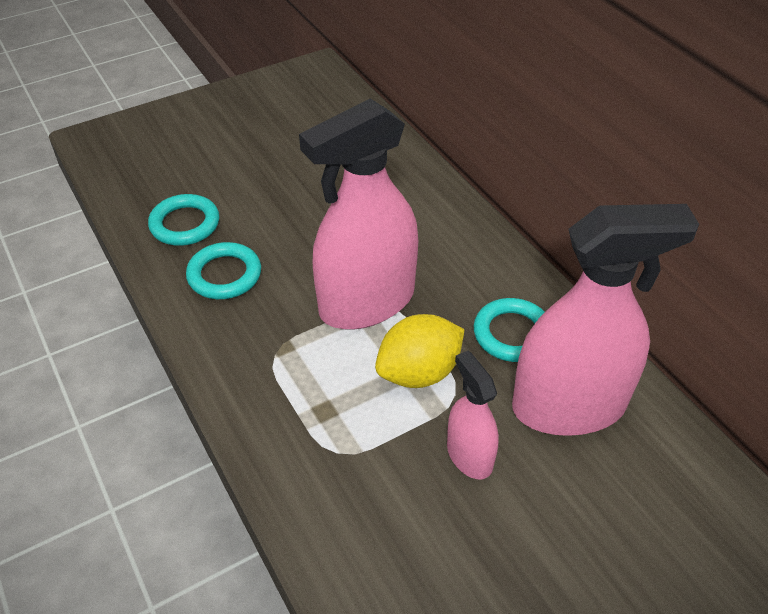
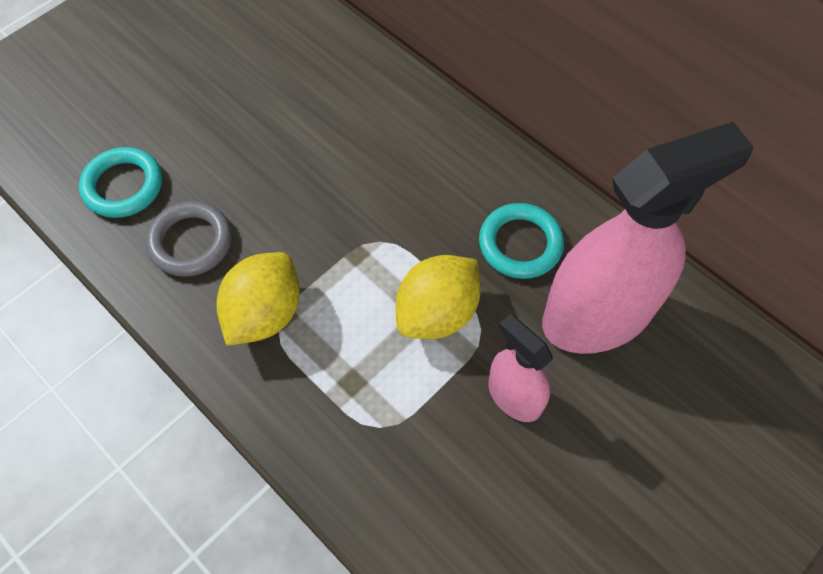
camera: 15 degrees left, 15 degrees up
turquoise ring [186,242,261,299] -> grey ring [146,201,232,277]
pink spray bottle [299,99,418,329] -> none
none -> yellow lemon [216,252,300,346]

